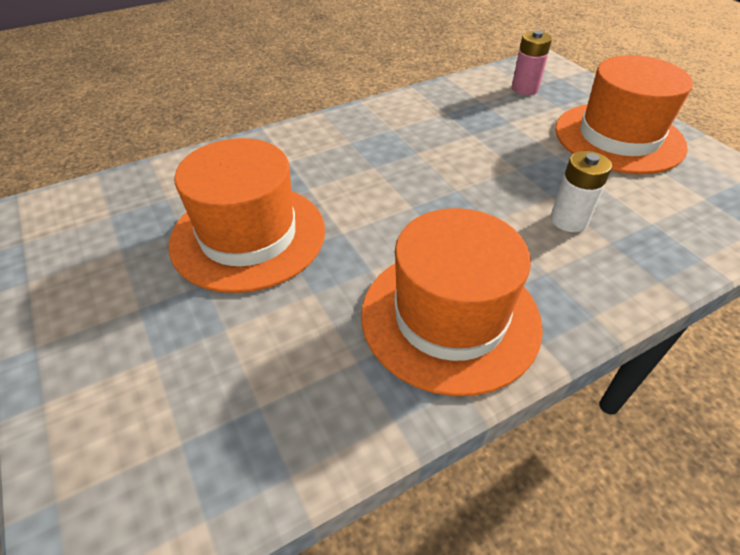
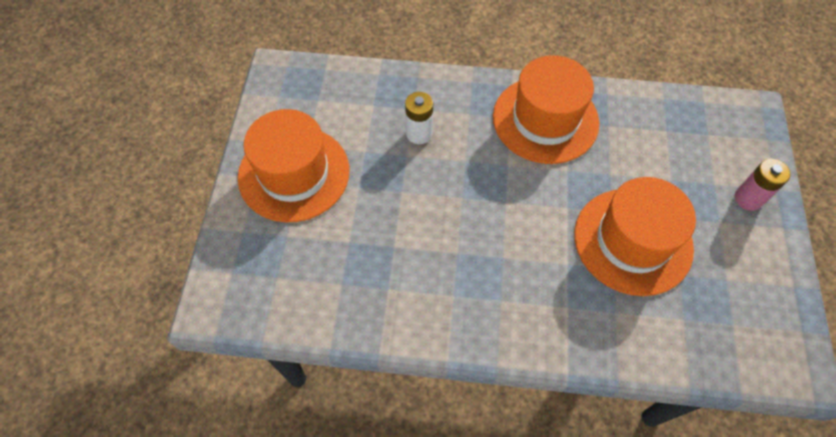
camera: 145 degrees left, 15 degrees up
pink battery [512,30,552,95] -> pink battery moved to [735,159,790,211]

